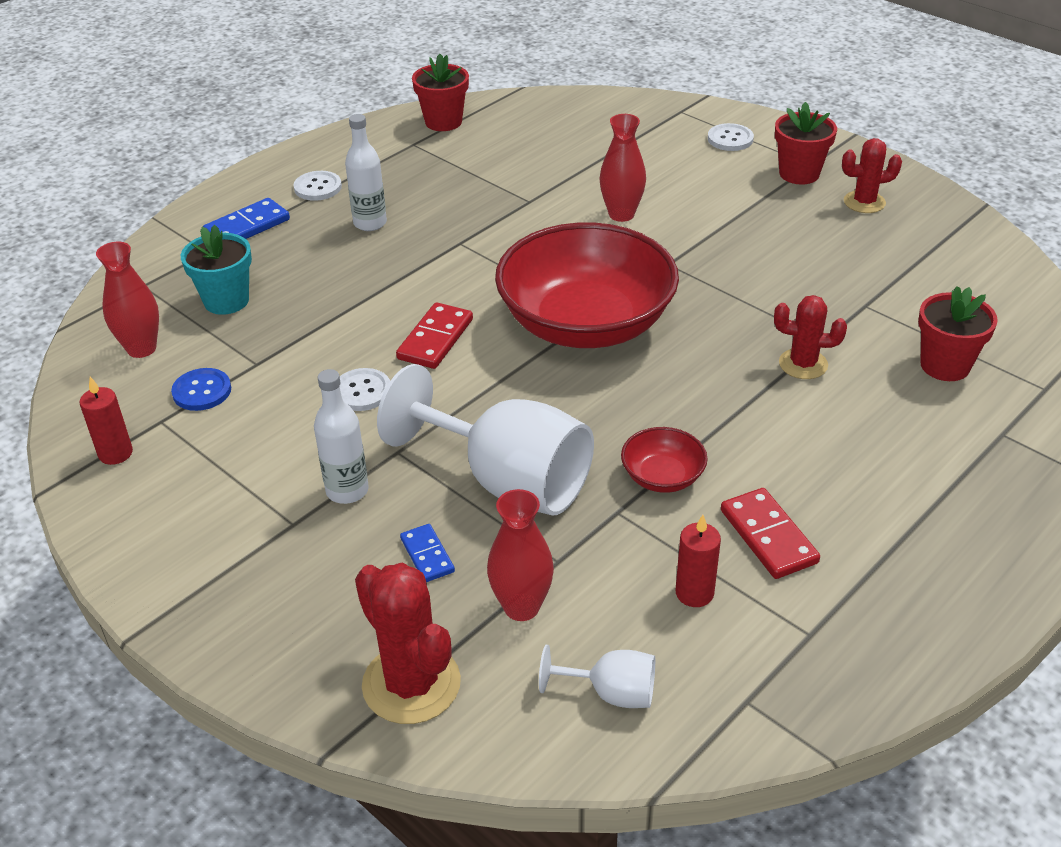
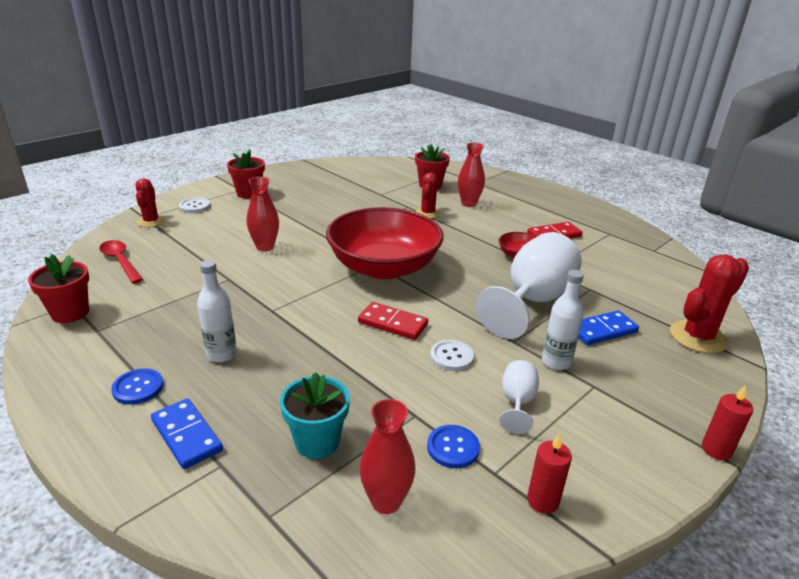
camera: 90 degrees left, 10 degrees down
white button [293,171,342,201] -> blue button [111,368,164,405]
blue domino [400,524,455,582] -> blue domino [578,310,639,345], size x1.58
red vase [487,489,554,621] -> red vase moved to [458,142,485,207]
white goblet [539,645,655,708] -> white goblet moved to [499,360,539,434]
red candle [675,515,721,607] -> red candle moved to [702,385,753,460]
red cactus [842,138,902,213] -> red cactus moved to [136,178,165,227]
none -> red spoon [99,240,143,284]

